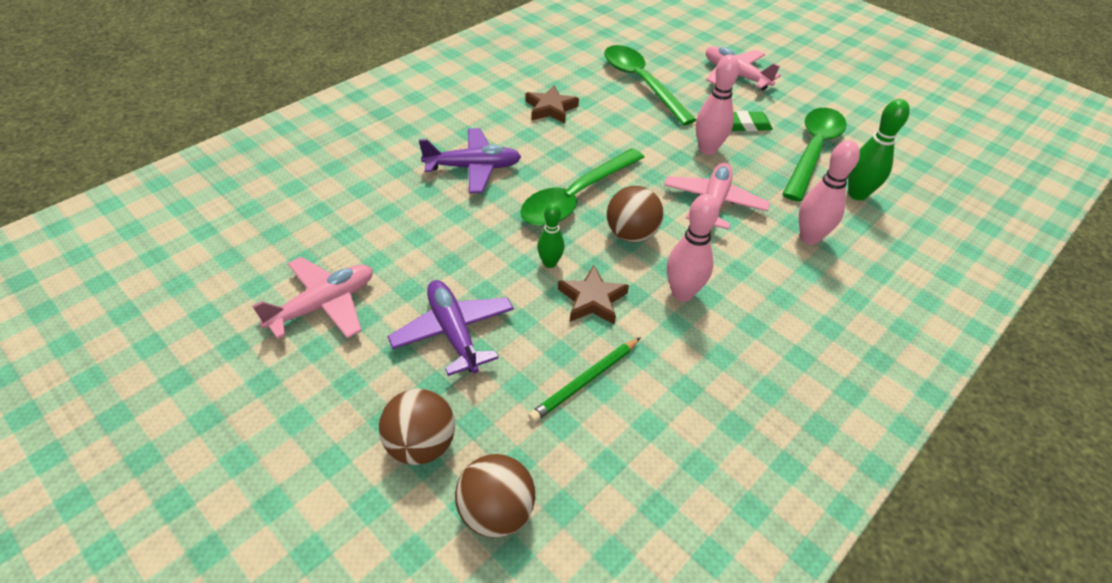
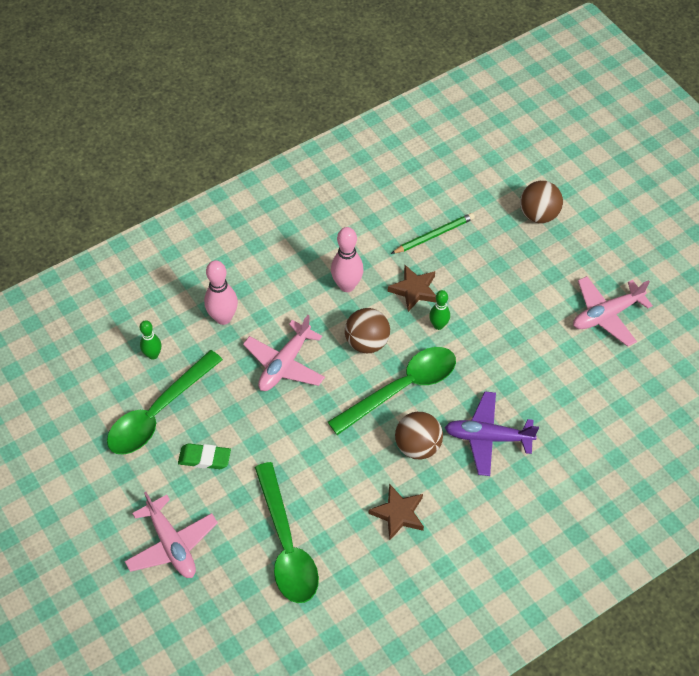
camera: 165 degrees left, 10 degrees up
purple plane [388,280,514,376] -> none
brown ball [455,454,535,538] -> brown ball moved to [395,412,443,460]
pink bowling pin [696,54,740,155] -> none
green bowling pin [848,99,910,201] -> green bowling pin [140,320,161,360], size x0.63

